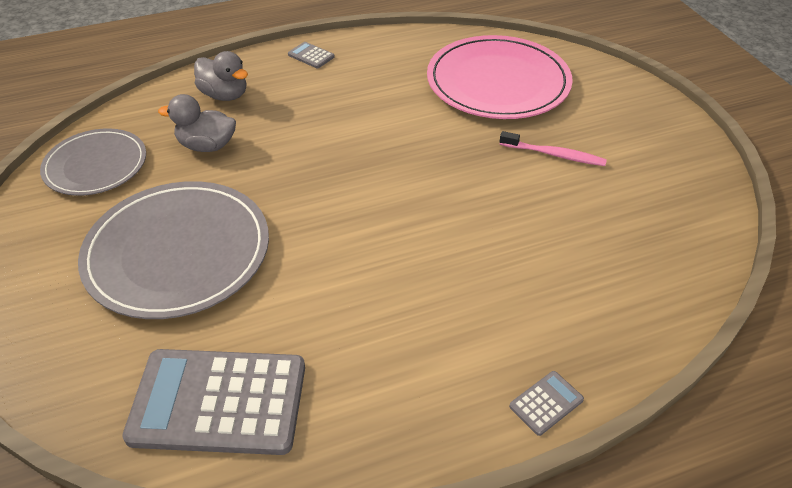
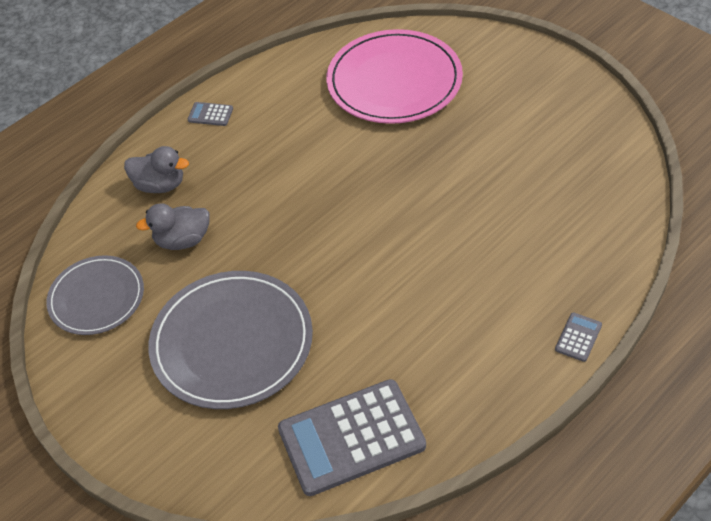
camera: 20 degrees left, 5 degrees up
pink toothbrush [499,131,607,166] -> none

